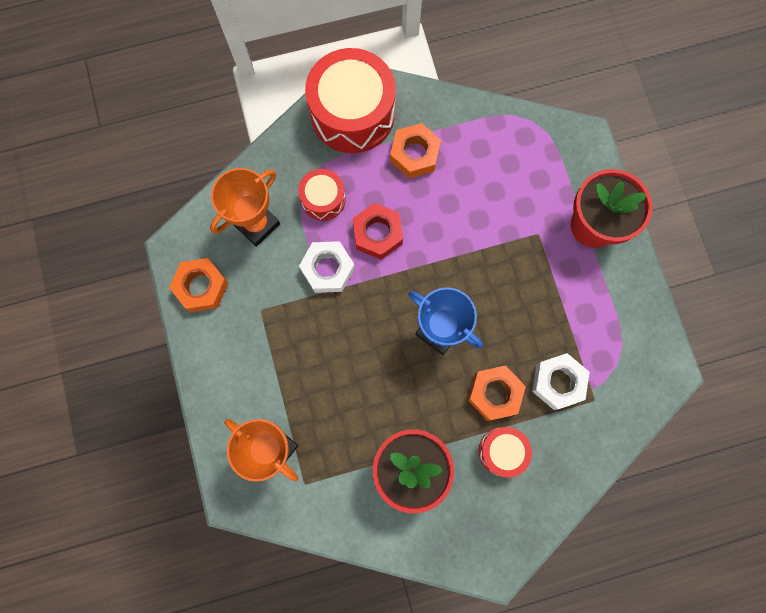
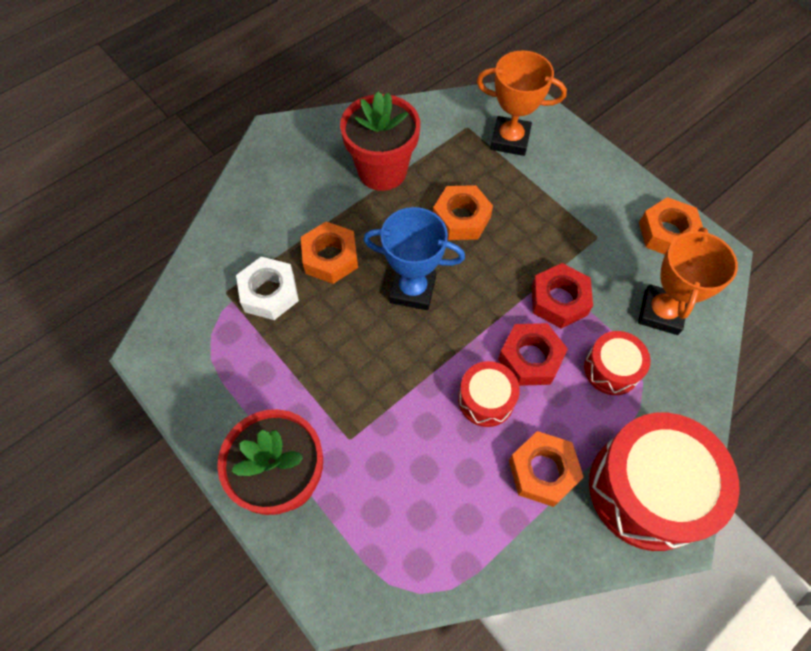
camera: 155 degrees right, 15 degrees down
white nut [299,241,355,293] -> red nut [532,263,593,329]
red drum [479,427,532,478] -> red drum moved to [458,361,520,427]
none -> orange nut [433,185,493,240]

